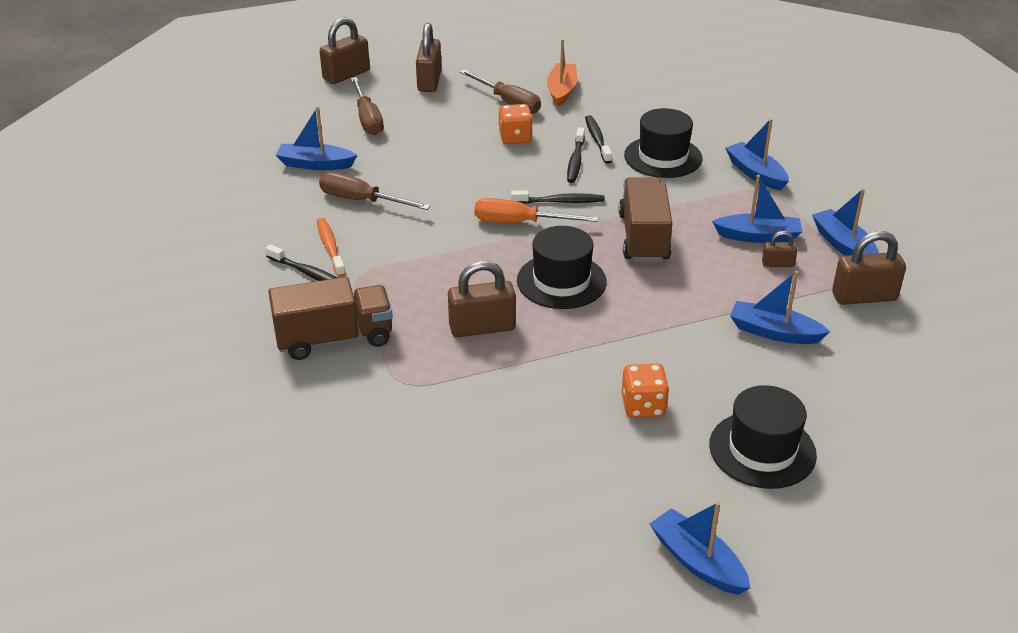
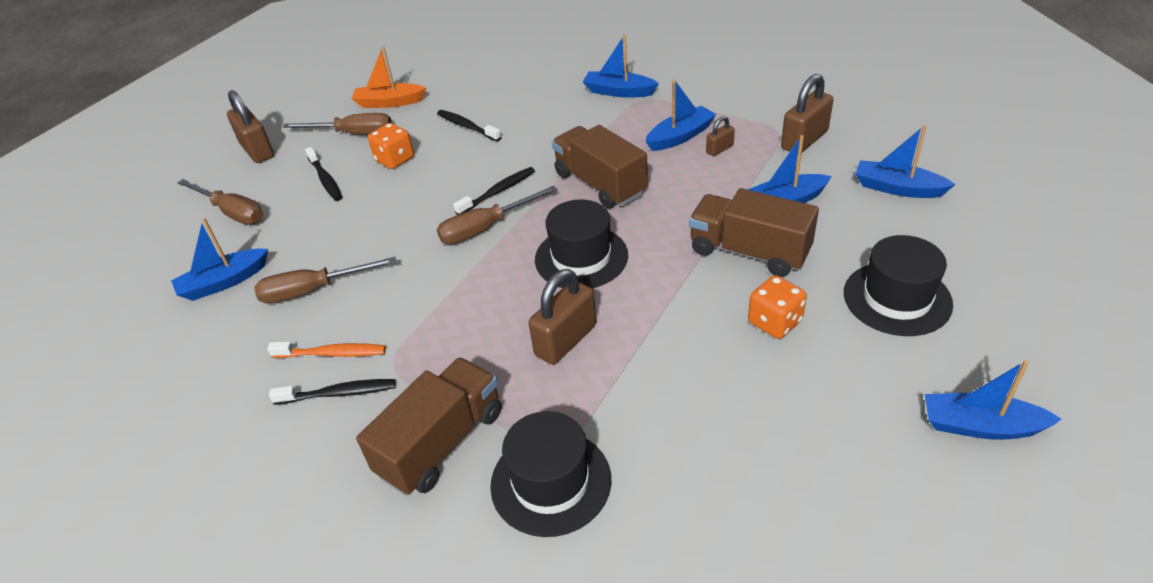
camera: 35 degrees left, 5 degrees up
orange toothbrush [317,218,346,277] -> orange toothbrush turned 150 degrees clockwise [267,342,386,358]
brown padlock [320,17,370,84] -> none
orange screwdriver [474,198,599,223] -> brown screwdriver [437,186,557,244]
orange boat [547,39,577,107] -> orange boat turned 60 degrees counterclockwise [352,46,426,108]
black toothbrush [567,127,585,183] -> black toothbrush moved to [305,147,342,201]
black hat [624,108,702,178] -> black hat moved to [490,411,611,537]
blue boat [812,188,879,256] -> blue boat moved to [855,125,956,198]
none -> brown truck [689,188,819,277]

